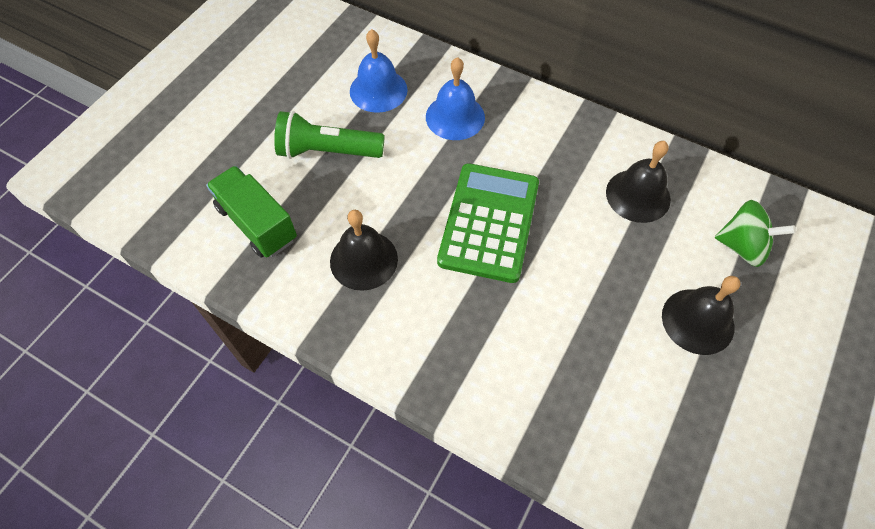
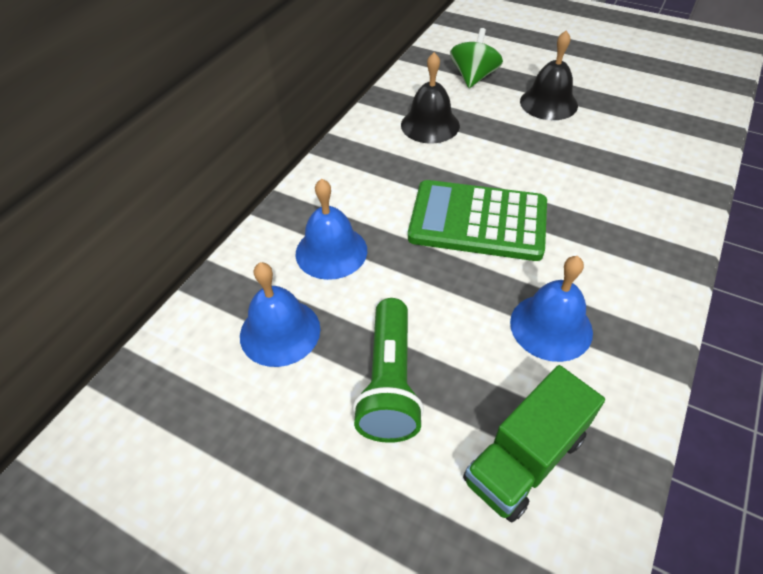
camera: 90 degrees left, 10 degrees down
black bell [330,210,398,291] -> blue bell [510,256,593,362]

